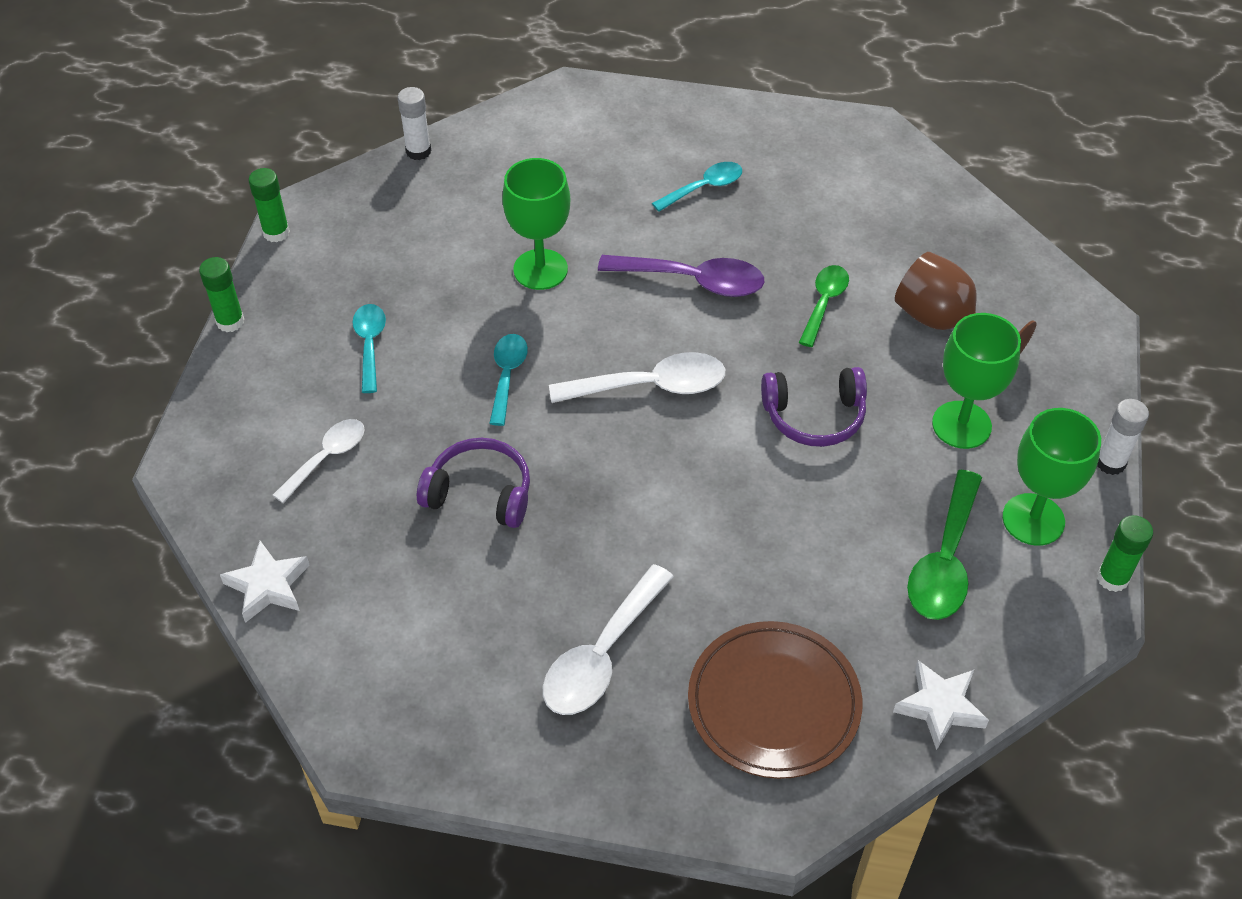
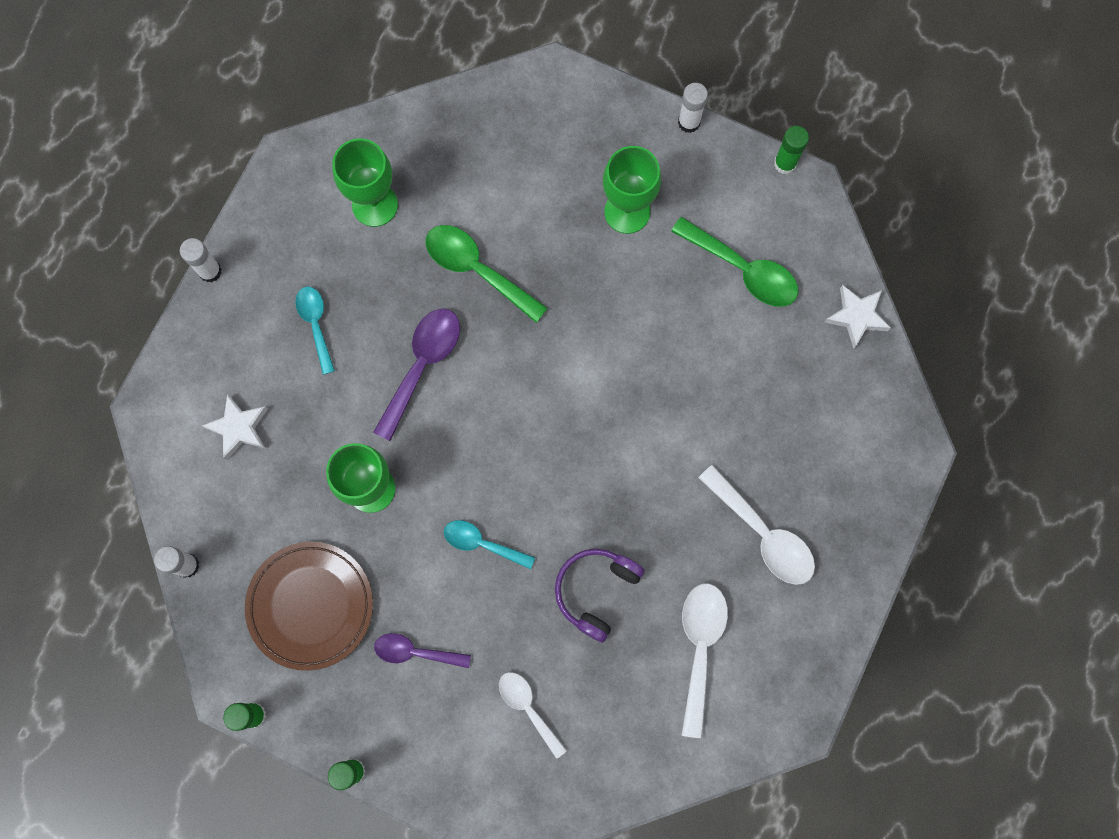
camera: 75 degrees left, 25 degrees up
white star [220,541,310,623] -> white star moved to [202,394,268,460]
turquoise spoon [352,304,386,393] -> purple spoon [374,633,471,668]
white spoon [549,352,725,403] -> white spoon moved to [681,583,728,738]
brown plate [688,621,862,779] -> brown plate moved to [245,542,373,671]
purple headphones [761,367,867,447] -> none
green spoon [799,265,849,347] -> green spoon [426,225,548,323], size x1.56
brown goblet [895,252,1036,354] -> none
green goblet [1002,408,1101,546] -> green goblet moved to [332,138,398,227]
none -> white glue stick [180,238,222,282]

